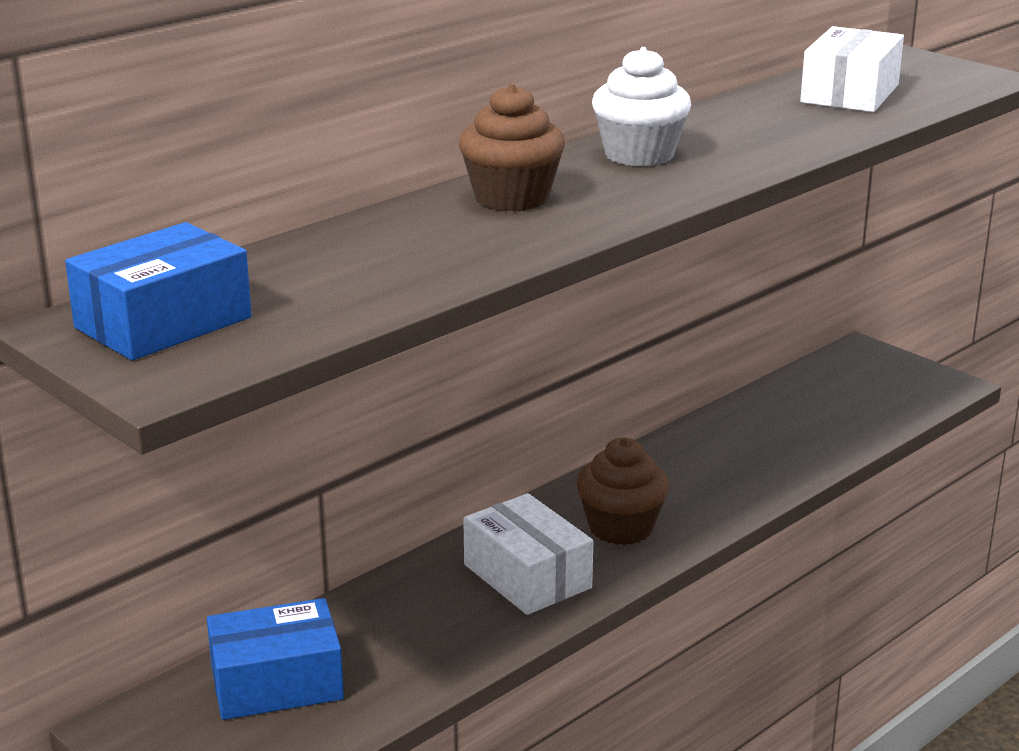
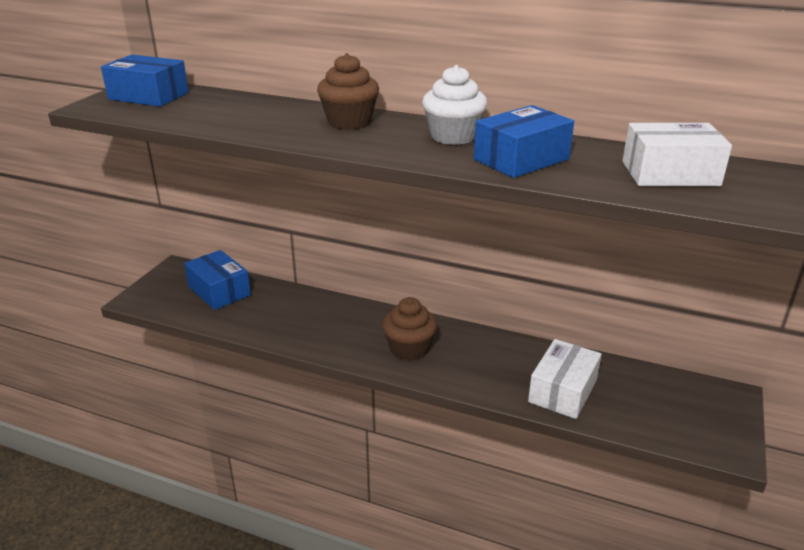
camera: 65 degrees right, 5 degrees up
white box [463,493,593,615] -> white box moved to [528,339,602,419]
none -> blue box [474,105,574,178]

